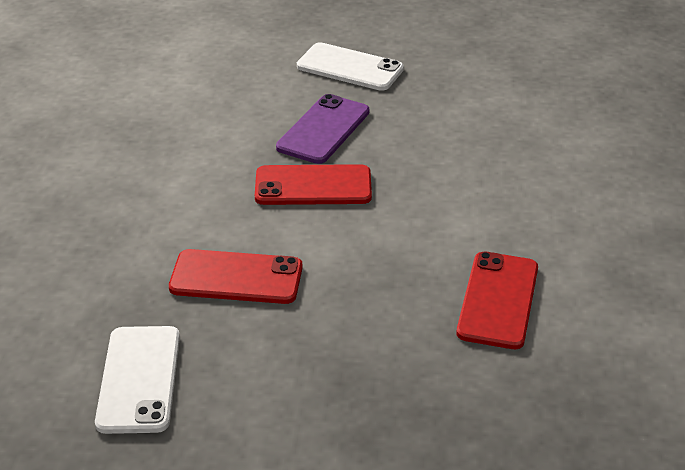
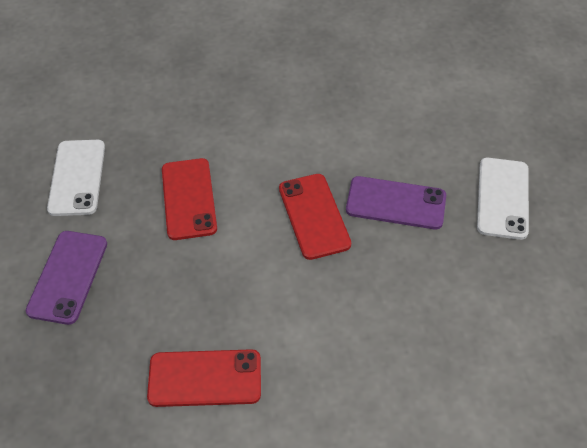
camera: 75 degrees right, 15 degrees up
white phone [95,326,180,434] -> white phone turned 75 degrees counterclockwise [47,140,105,216]
none -> purple phone [26,231,107,325]

